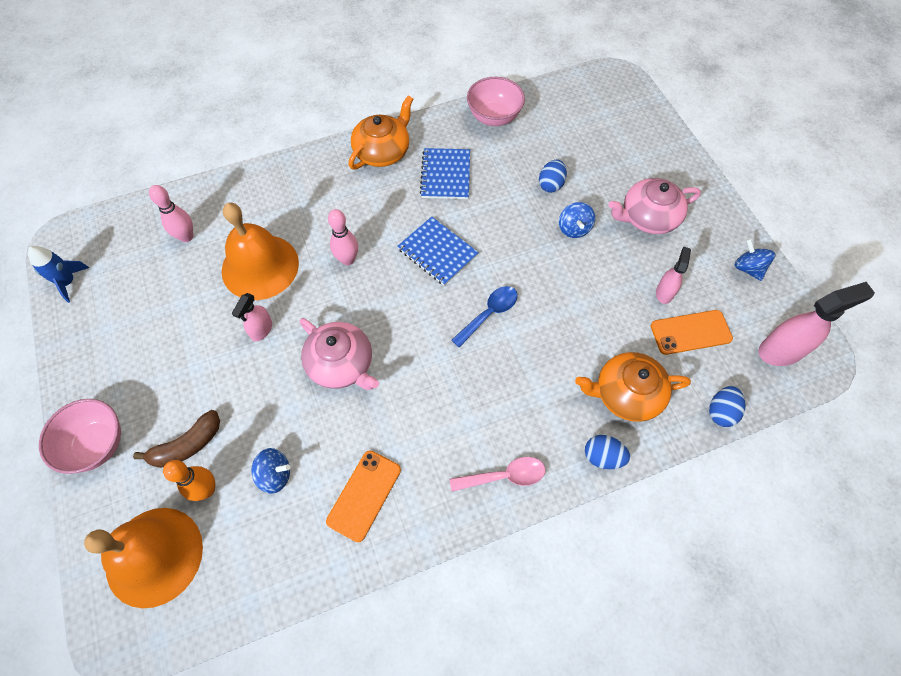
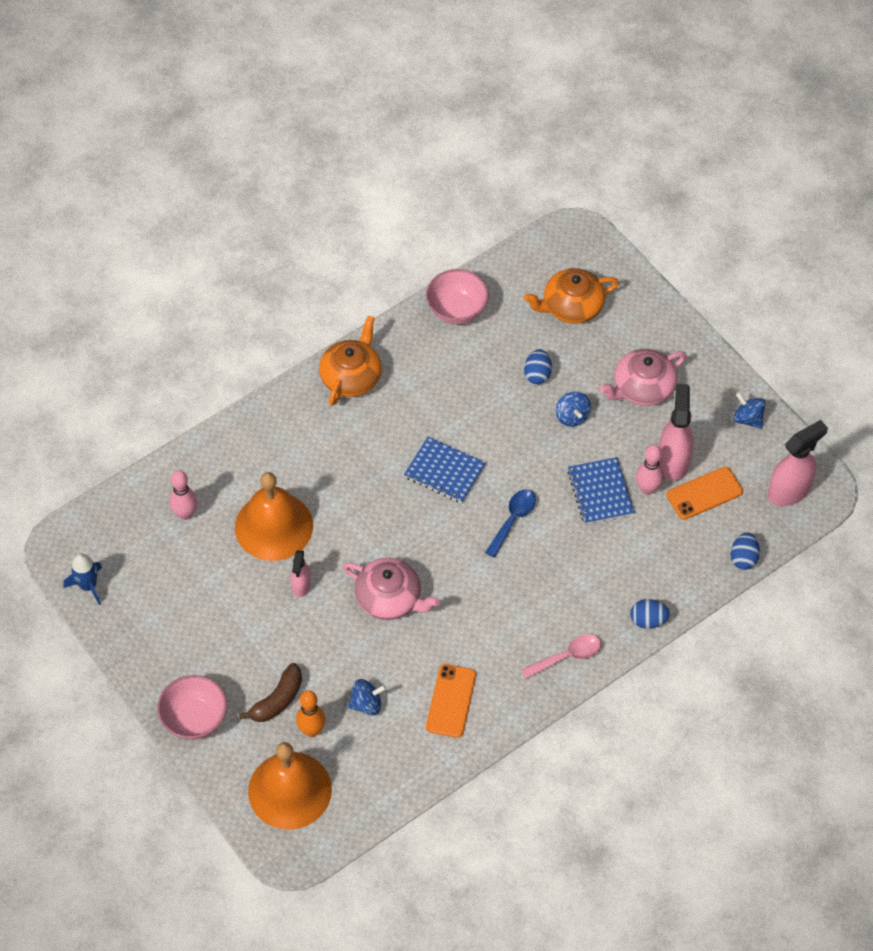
camera: 15 degrees left, 5 degrees down
pink bowling pin [328,209,358,265] -> pink bowling pin moved to [636,445,664,495]
blue notebook [420,148,470,199] -> blue notebook moved to [567,457,635,524]
orange teapot [575,352,691,422] -> orange teapot moved to [524,268,619,324]
pink spray bottle [656,247,691,304] -> pink spray bottle [659,384,693,481], size x1.76

